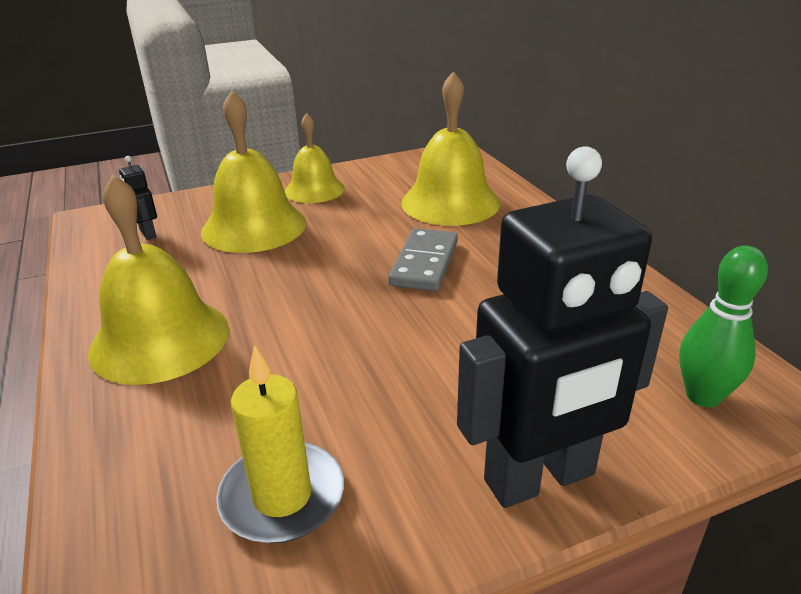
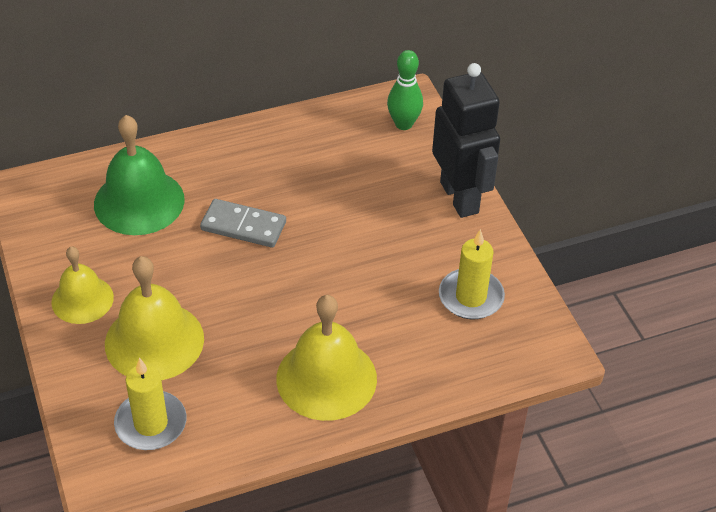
camera: 90 degrees left, 15 degrees up
black robot [119,156,157,240] -> yellow candle [114,358,187,450]
yellow bell [401,71,500,226] -> green bell [94,115,185,235]

